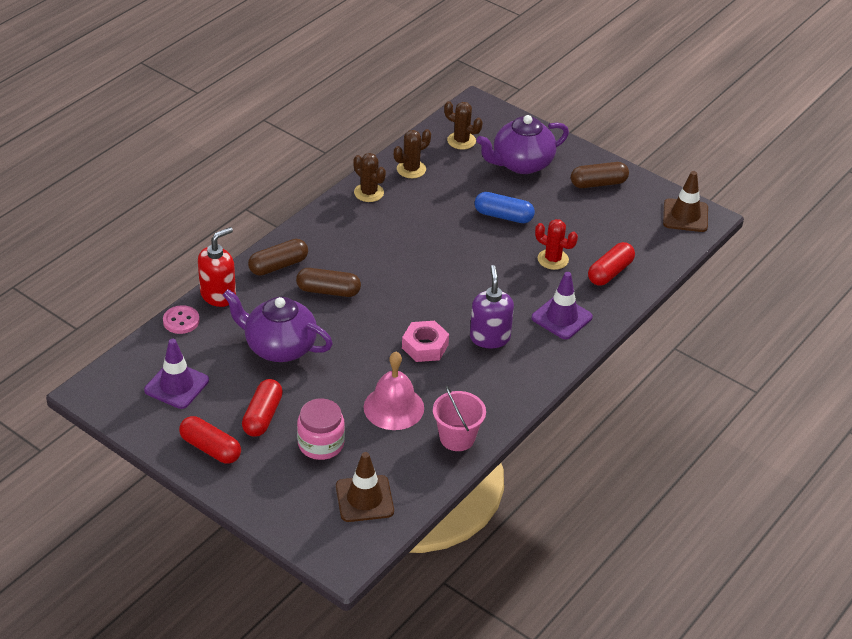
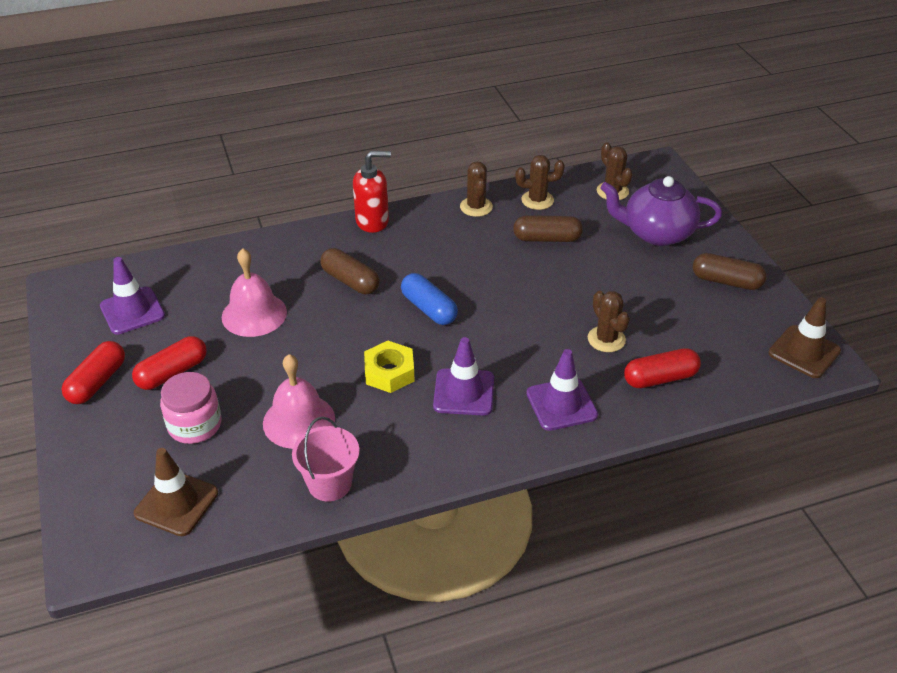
camera: 35 degrees right, 0 degrees up
pink button [163,305,200,334] -> none
red capsule [179,416,241,464] -> red capsule turned 45 degrees clockwise [62,341,125,404]
red soap dispenser [198,227,236,307] -> red soap dispenser moved to [353,151,391,233]
purple teapot [223,289,333,362] -> pink bell [222,248,287,337]
brown capsule [248,239,308,276] -> brown capsule moved to [513,215,583,242]
pink nut [402,321,449,362] -> yellow nut [364,341,414,393]
purple soap dispenser [470,265,514,348] -> purple traffic cone [433,337,494,416]
blue capsule [474,192,535,223] -> blue capsule moved to [401,273,458,325]
red cactus [535,219,578,270] -> brown cactus [588,291,630,352]

